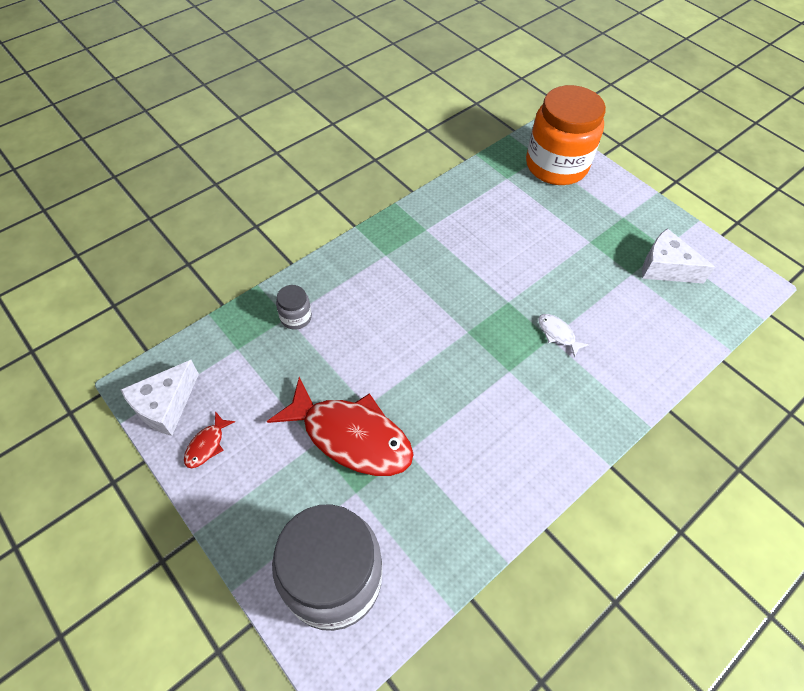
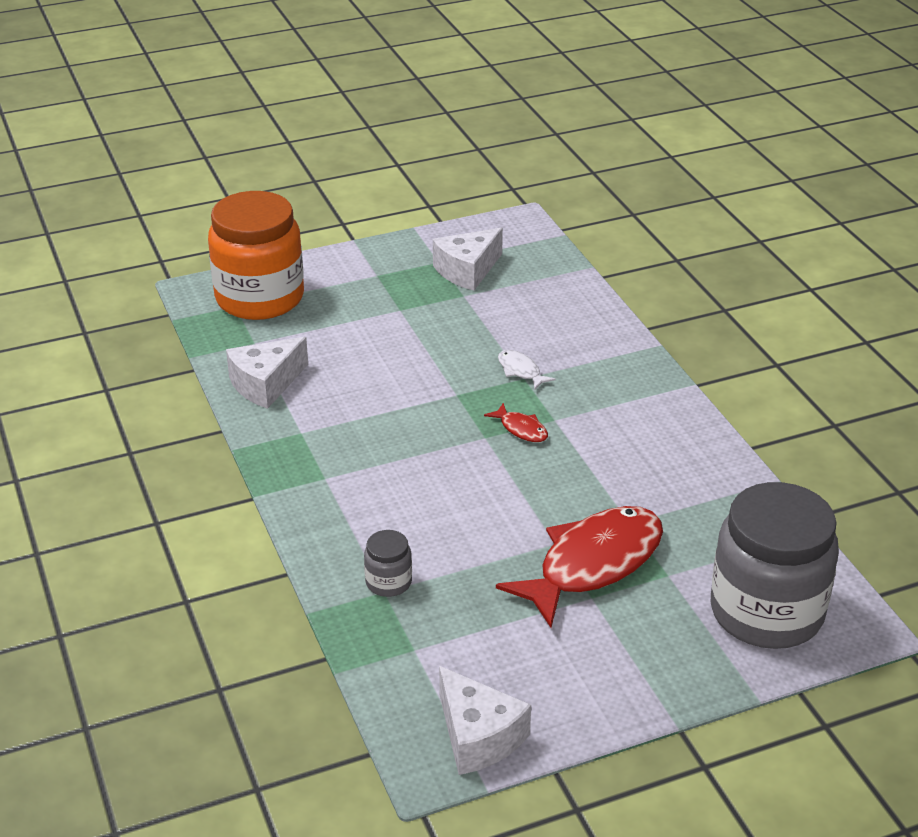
camera: 70 degrees left, 20 degrees down
red fish [184,411,235,468] -> red fish moved to [484,403,548,442]
white fish [539,314,589,358] -> white fish turned 75 degrees clockwise [498,350,555,389]
none -> white cheese [226,337,308,409]

